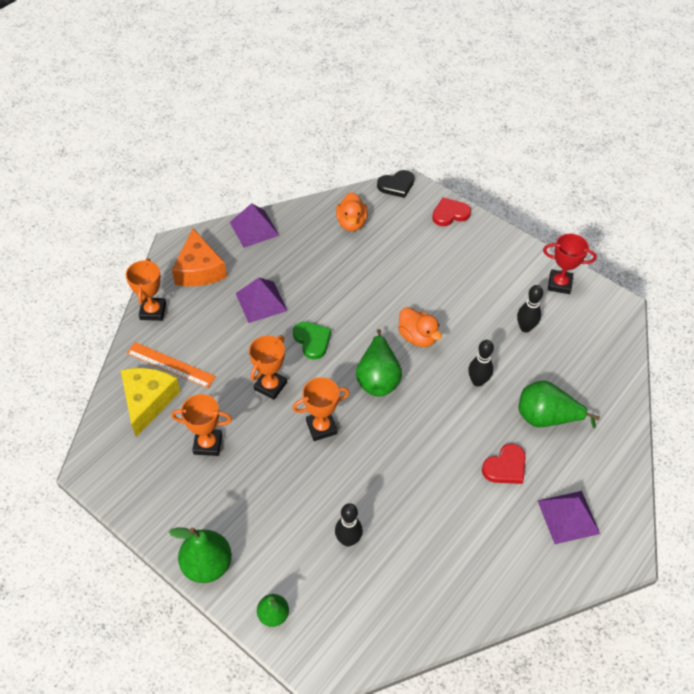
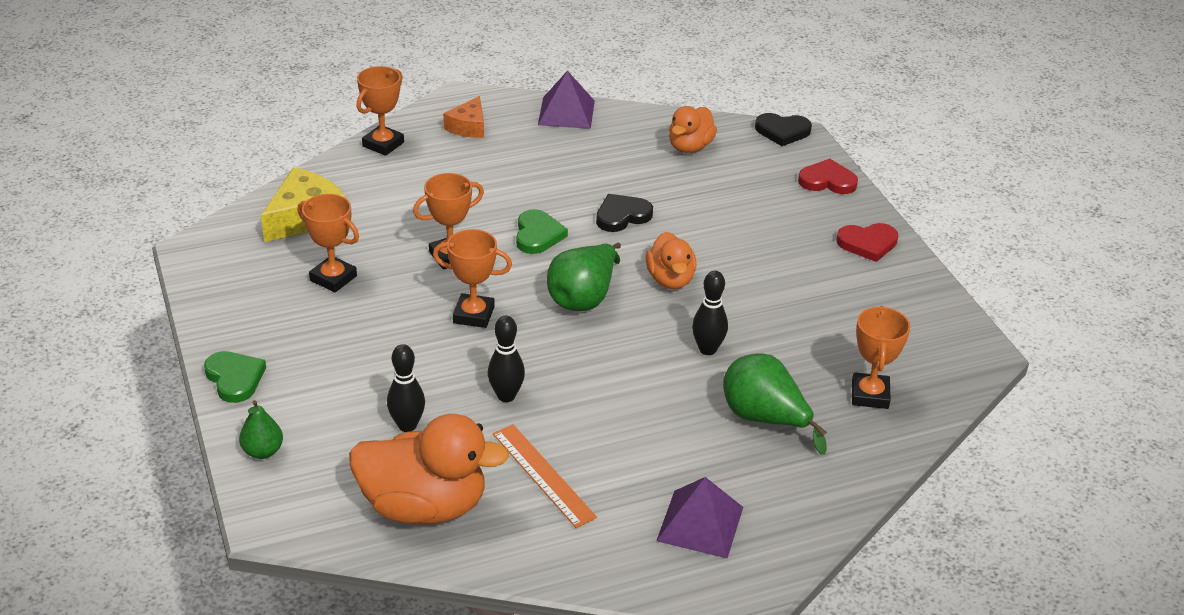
camera: 30 degrees right, 15 degrees down
orange ruler [127,342,216,388] -> orange ruler moved to [493,424,597,528]
green pear [169,527,232,583] -> green heart [204,351,266,403]
orange cheese [172,228,227,286] -> orange cheese [443,96,484,138], size x0.62
purple pyramid [236,278,288,323] -> none
red heart [482,444,526,484] -> red heart moved to [836,223,898,262]
black bowling pin [517,285,543,332] -> black bowling pin moved to [488,316,525,402]
red trophy [543,234,597,294] -> none
none -> orange duck [349,414,509,525]
none -> black heart [596,194,653,232]
none -> orange trophy [852,306,910,409]

